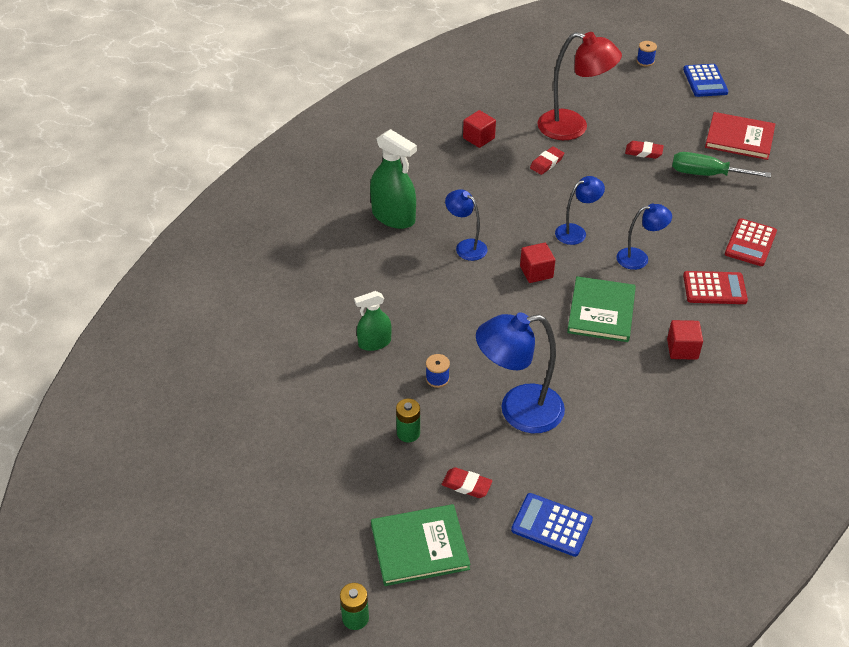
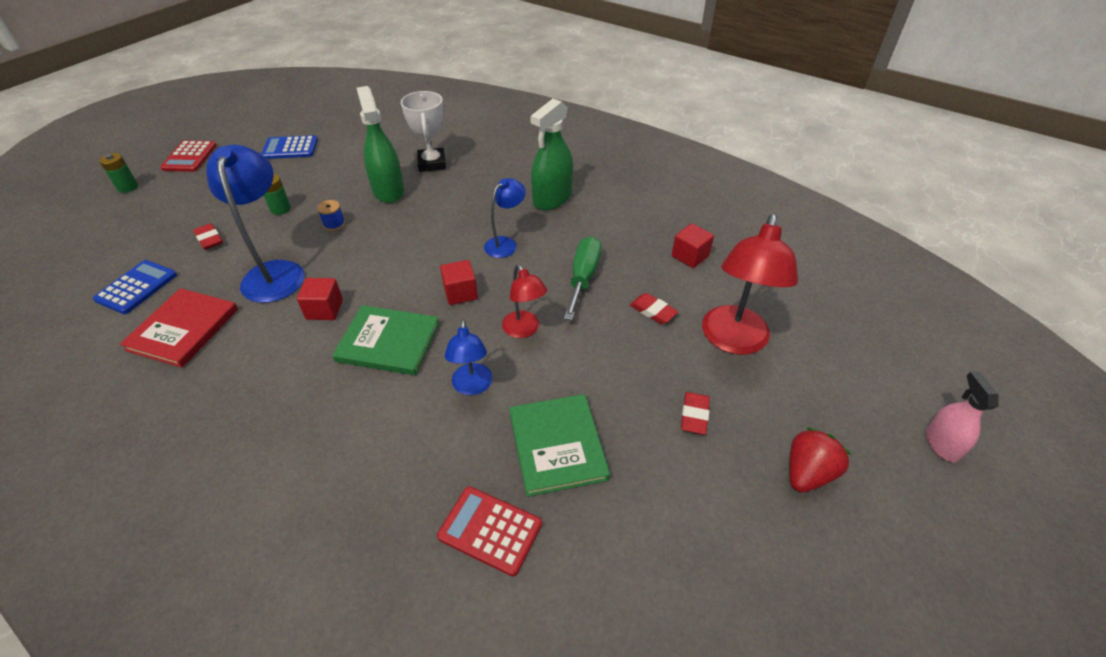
camera: 90 degrees right, 0 degrees up
green spray bottle [354,291,392,351] -> green spray bottle [357,86,404,203], size x1.63
green book [371,504,470,586] -> green book moved to [509,394,610,497]
red eraser [442,467,493,498] -> red eraser turned 60 degrees counterclockwise [193,223,223,250]
blue lamp [555,176,605,245] -> red lamp [502,264,547,338]
blue spool [637,41,657,67] -> pink spray bottle [926,371,999,462]
red cube [667,320,703,360] -> red cube moved to [297,278,343,320]
green screwdriver [672,152,771,178] -> green screwdriver moved to [564,236,602,320]
blue calculator [683,64,728,97] -> blue calculator moved to [261,135,318,159]
red calculator [683,271,748,304] -> red calculator moved to [160,141,217,172]
red book [705,112,775,160] -> red book moved to [120,288,238,368]
none -> white trophy [401,91,446,172]
none -> red strawberry [789,427,851,492]

